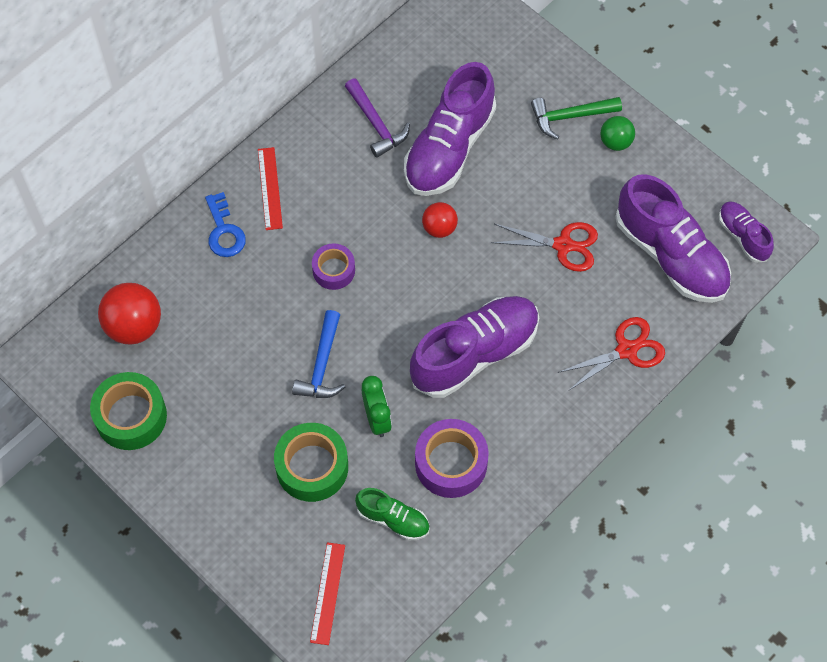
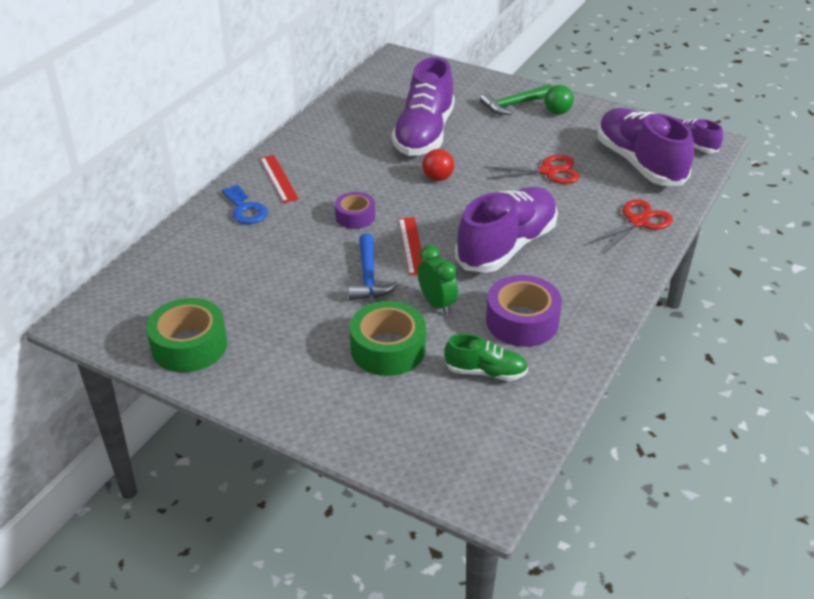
camera: 15 degrees left, 25 degrees down
red ball [98,283,161,345] -> none
red ruler [310,542,345,645] -> red ruler moved to [399,217,424,275]
purple hammer [345,78,410,158] -> none
purple shoe [615,174,731,303] -> purple shoe turned 150 degrees counterclockwise [597,108,694,186]

